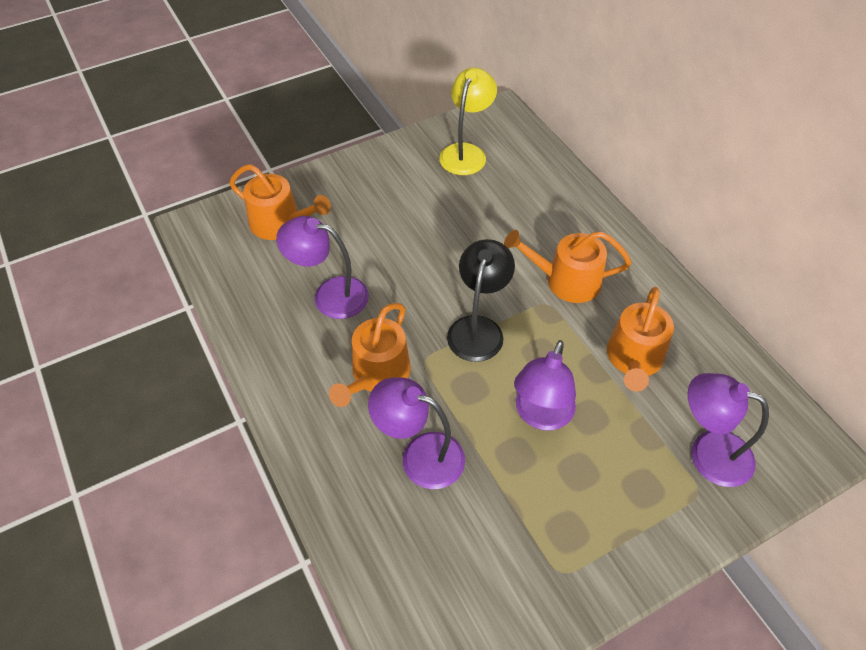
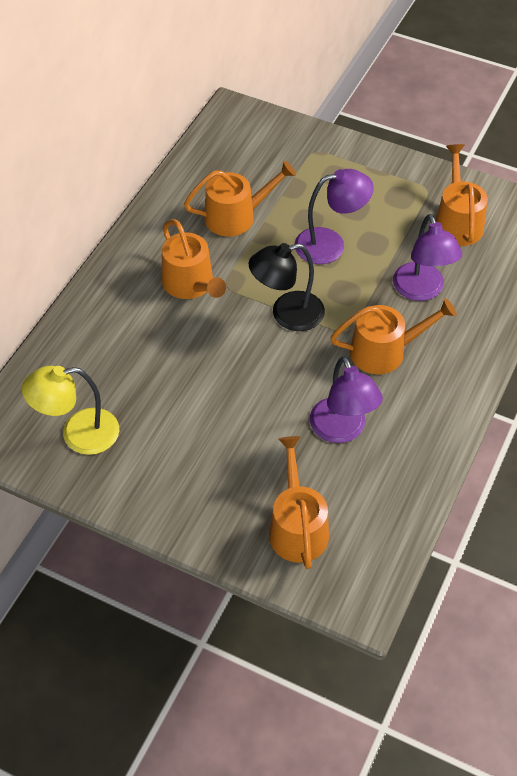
camera: 125 degrees left, 0 degrees up
purple lamp [688,373,769,487] -> none
none -> orange watering can [435,144,488,246]

